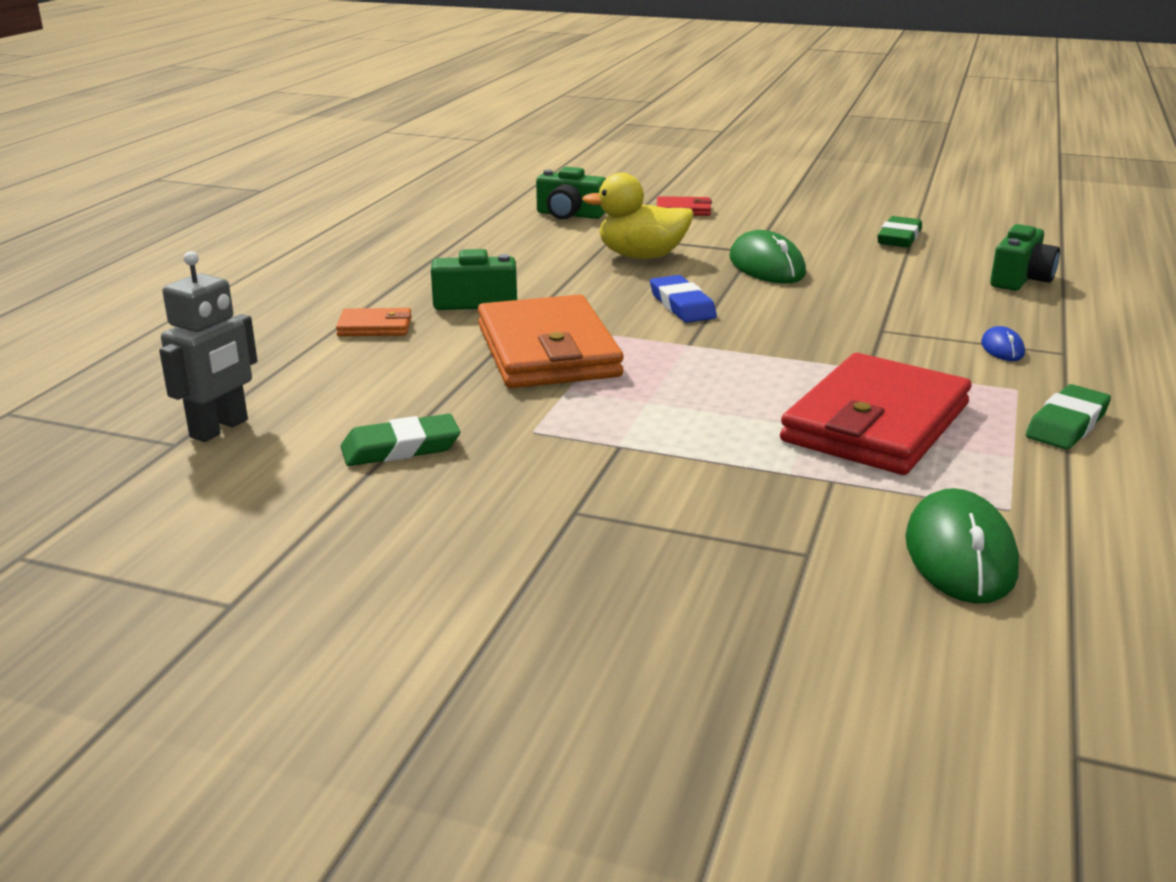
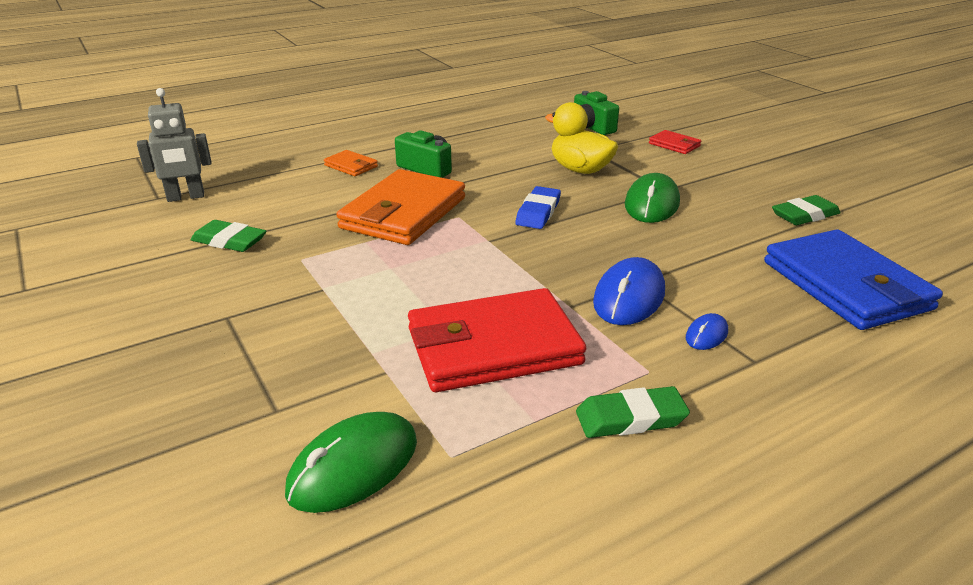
camera: 40 degrees right, 5 degrees up
green camera [990,224,1060,291] -> blue wallet [764,229,943,330]
none -> blue mouse [593,257,665,325]

